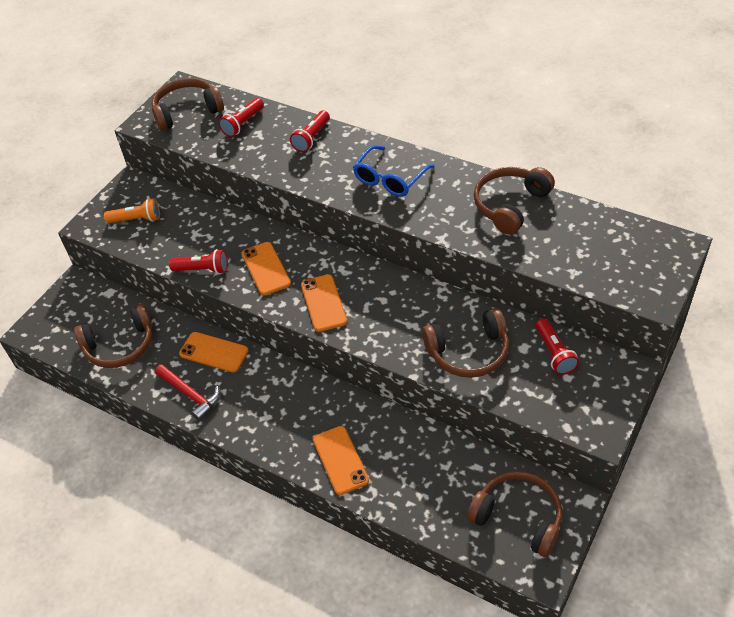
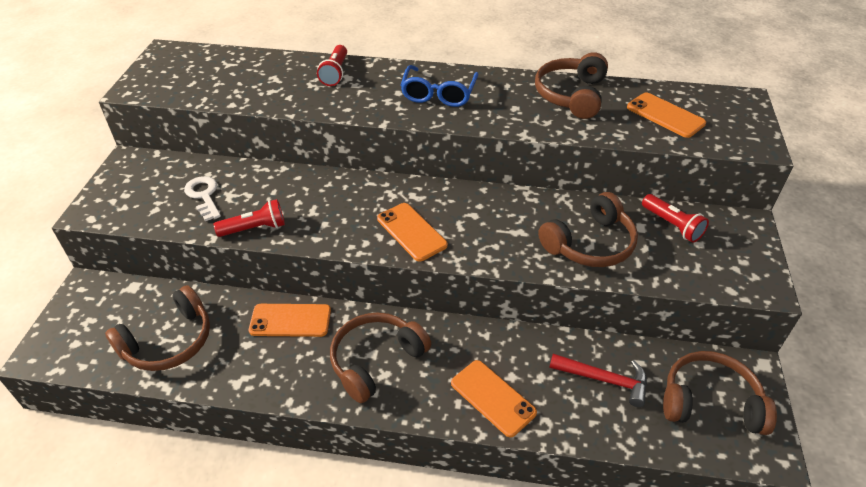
camera: 25 degrees left, 5 degrees down
orange flashlight [104,198,160,223] -> none
brown headphones [152,78,224,131] -> brown headphones moved to [330,312,431,403]
red hammer [155,364,220,421] -> red hammer moved to [549,354,647,407]
red flashlight [219,98,264,137] -> none
orange phone [242,242,291,296] -> orange phone moved to [627,93,706,138]
none -> white key [184,176,221,221]

